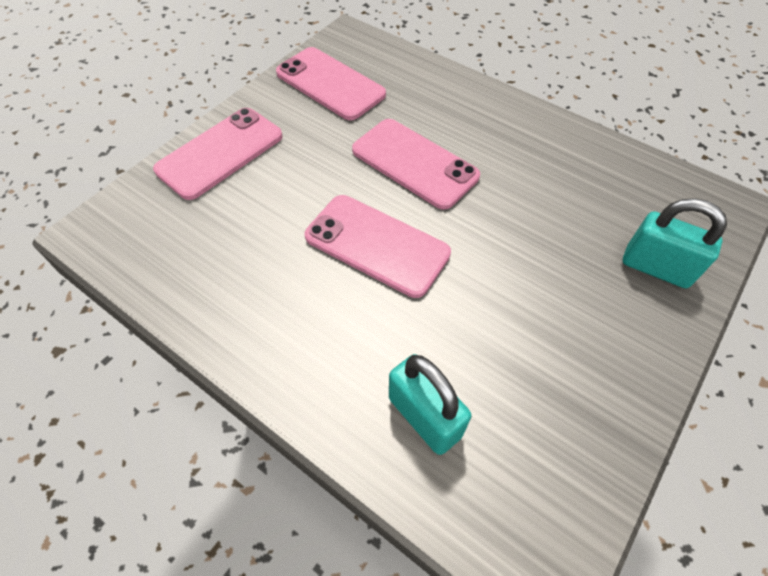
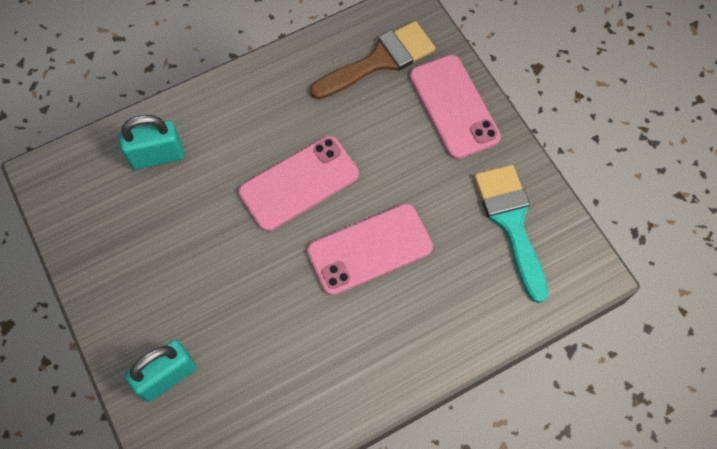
camera: 115 degrees right, 10 degrees up
pink phone [276,47,386,120] -> turquoise brush [474,165,548,303]
none -> brown brush [310,21,435,99]

